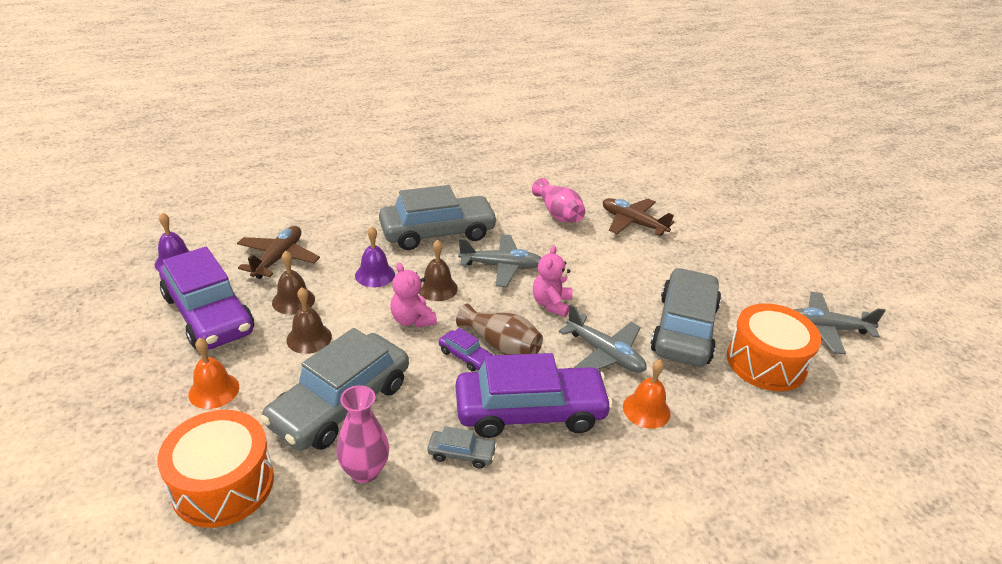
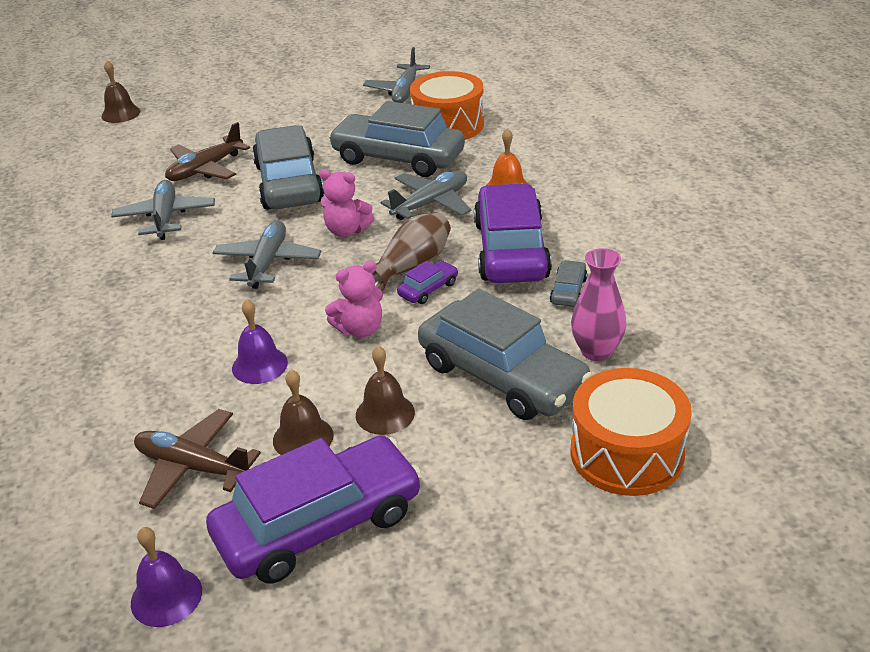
camera: 80 degrees left, 0 degrees up
orange bell [188,338,239,409] -> none
grey car [379,185,498,250] -> grey car moved to [252,125,324,210]
brown bell [419,240,458,301] -> brown bell moved to [101,60,140,123]
pink vase [532,178,585,222] -> grey plane [111,180,215,240]

